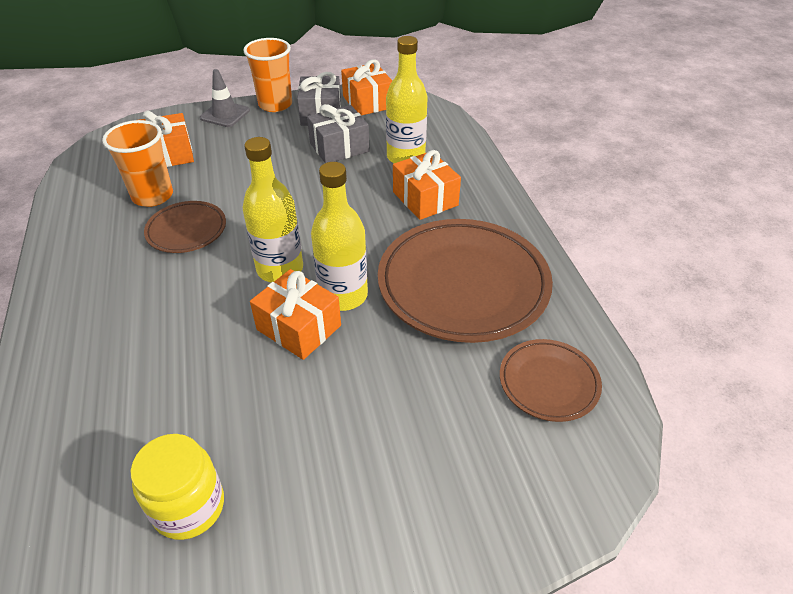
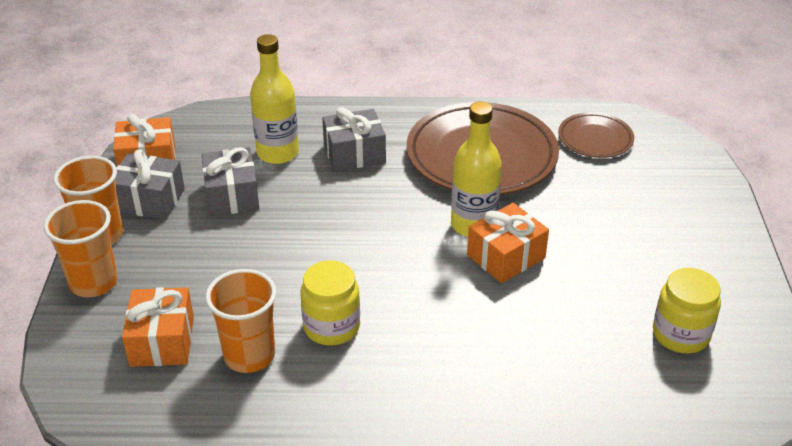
camera: 75 degrees left, 5 degrees down
brown plate [144,201,226,253] -> yellow jar [300,260,360,346]
grey traffic cone [200,69,250,127] -> orange cup [44,200,118,297]
yellow bottle [243,137,303,282] -> none
orange gift [393,150,461,220] -> grey gift [322,107,386,172]

